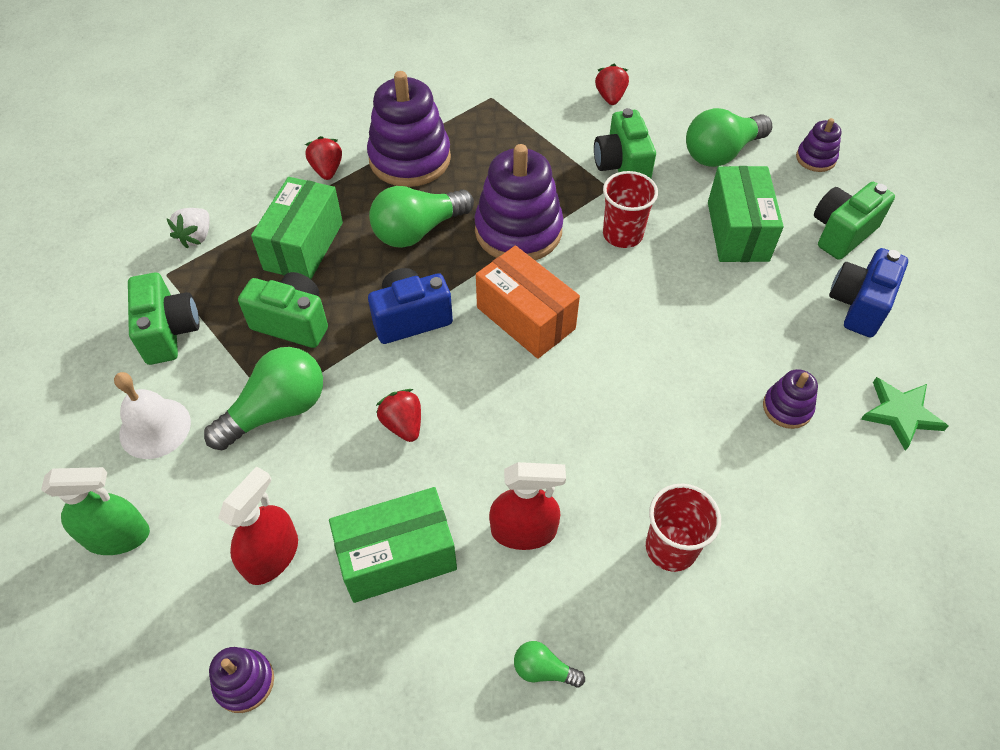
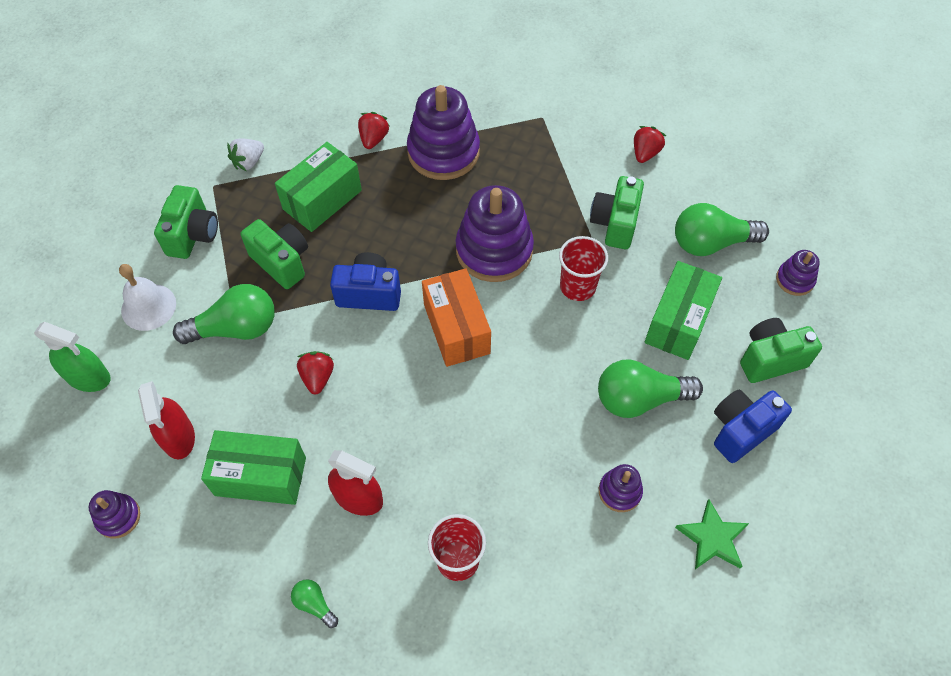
camera: 25 degrees right, 5 degrees up
red spray bottle [218,466,298,585] -> red spray bottle turned 105 degrees clockwise [138,381,195,460]
green light bulb [369,186,474,248] -> green light bulb moved to [598,359,703,418]

